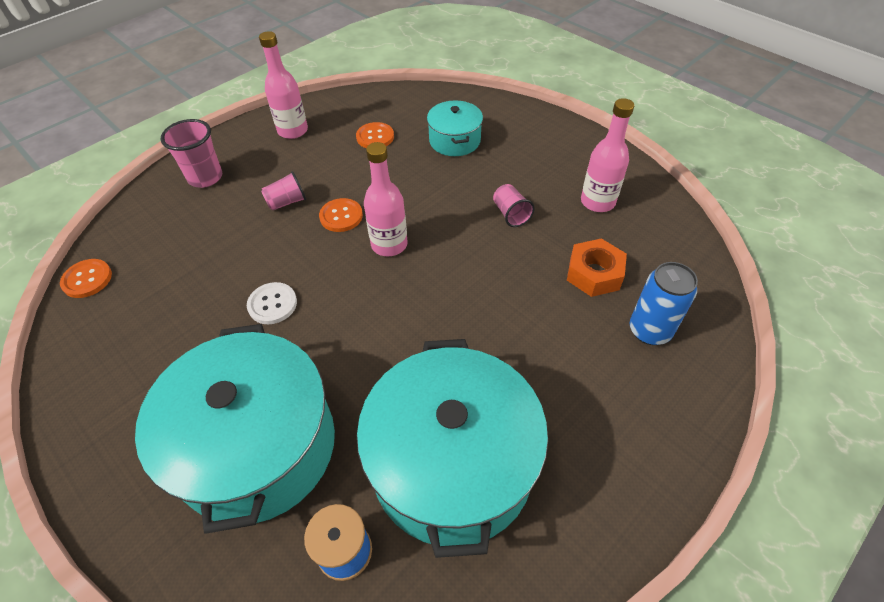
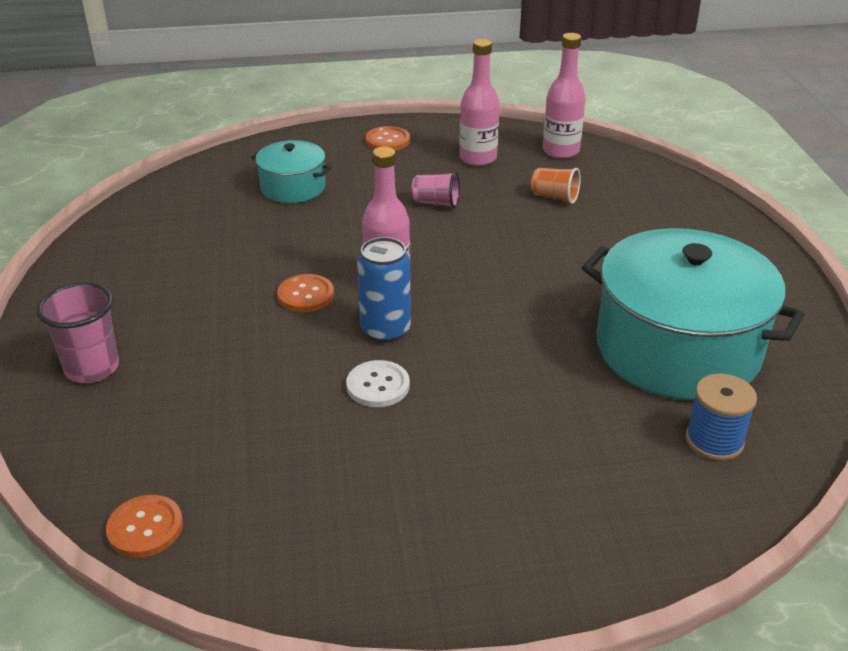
camera: 55 degrees left, 15 degrees down
turquoise pot [135,324,335,534] -> none
pink bottle [259,31,308,139] -> pink bottle moved to [543,33,586,159]
pink cup [261,171,306,210] -> none
orange button [356,122,394,148] -> orange button moved to [366,126,410,151]
orange nut [567,238,627,297] -> orange cup [531,168,581,204]
blue can [630,262,698,345] -> blue can moved to [357,237,411,343]

